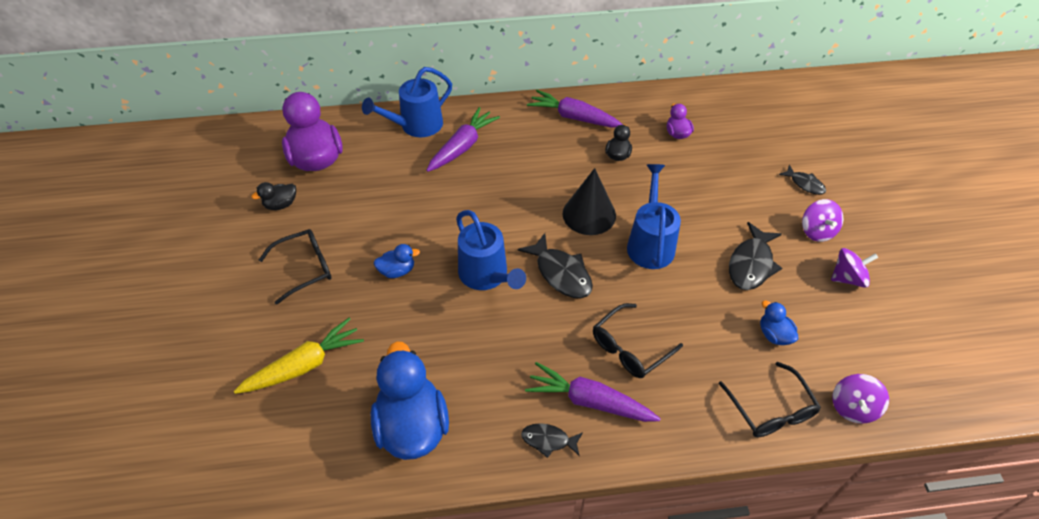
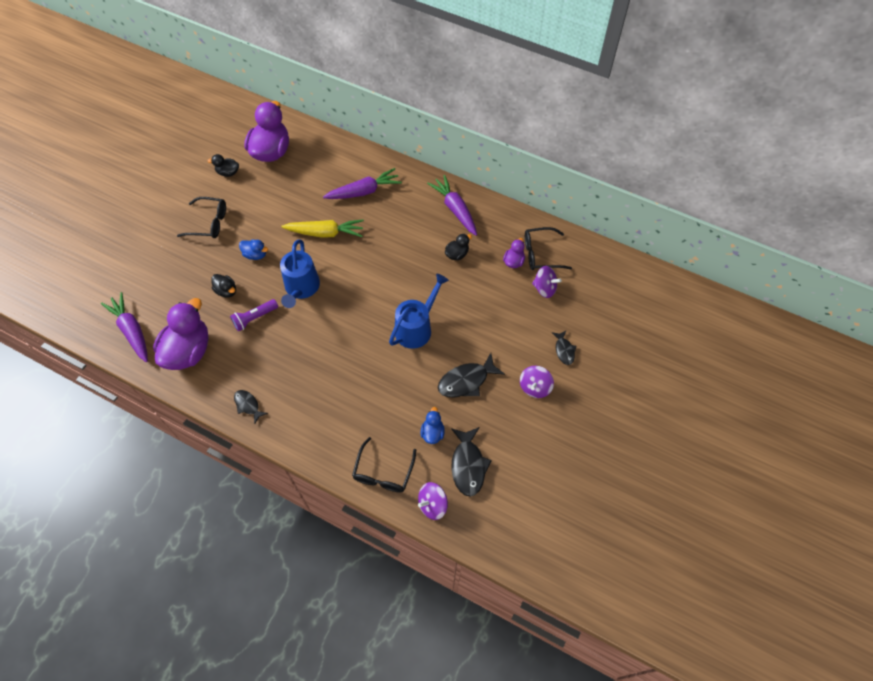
camera: 35 degrees right, 10 degrees up
yellow carrot [234,318,364,394] -> yellow carrot moved to [281,219,364,237]
blue watering can [362,67,452,137] -> none
blue duck [371,341,449,460] -> purple duck [153,298,209,370]
black fish [518,233,593,298] -> black fish moved to [451,427,492,497]
purple carrot [525,362,661,422] -> purple carrot moved to [101,292,148,362]
black cone [563,168,616,235] -> none
black glasses [593,303,683,378] -> black glasses moved to [525,227,572,270]
purple spinning top [831,248,878,288] -> purple spinning top moved to [532,266,562,298]
none -> black duck [212,274,236,298]
none -> purple flashlight [230,299,278,332]

